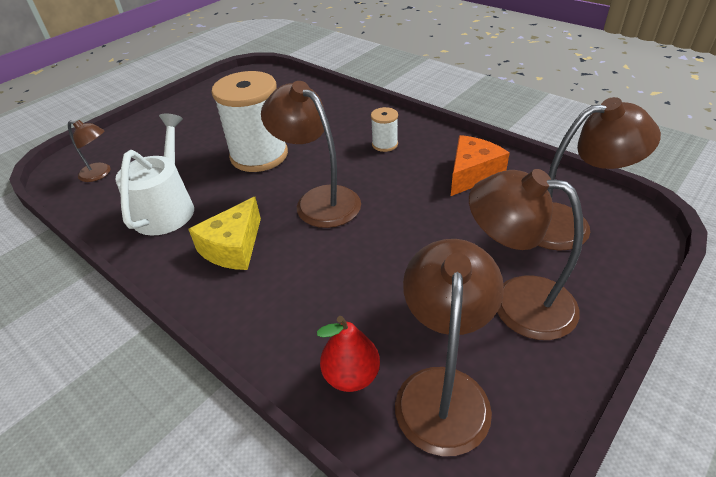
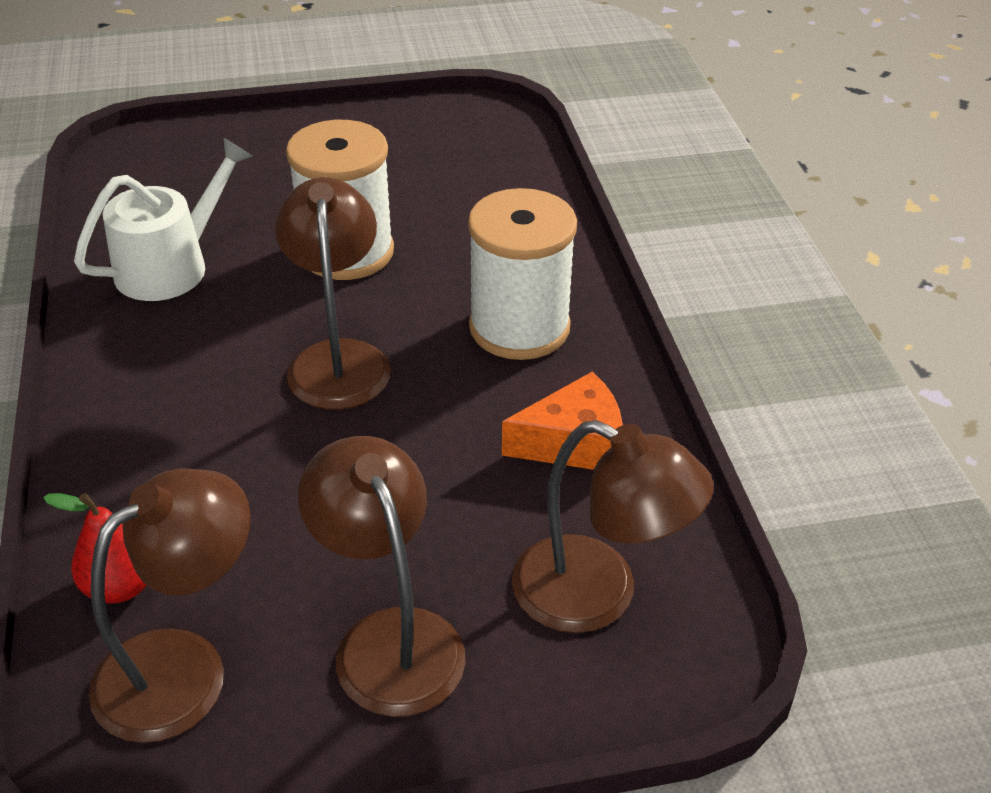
camera: 35 degrees right, 0 degrees up
brown lamp [68,120,111,182] -> none
yellow cheese [188,197,261,270] -> none
white spool [371,107,398,152] -> white spool [468,188,577,360], size x2.19

